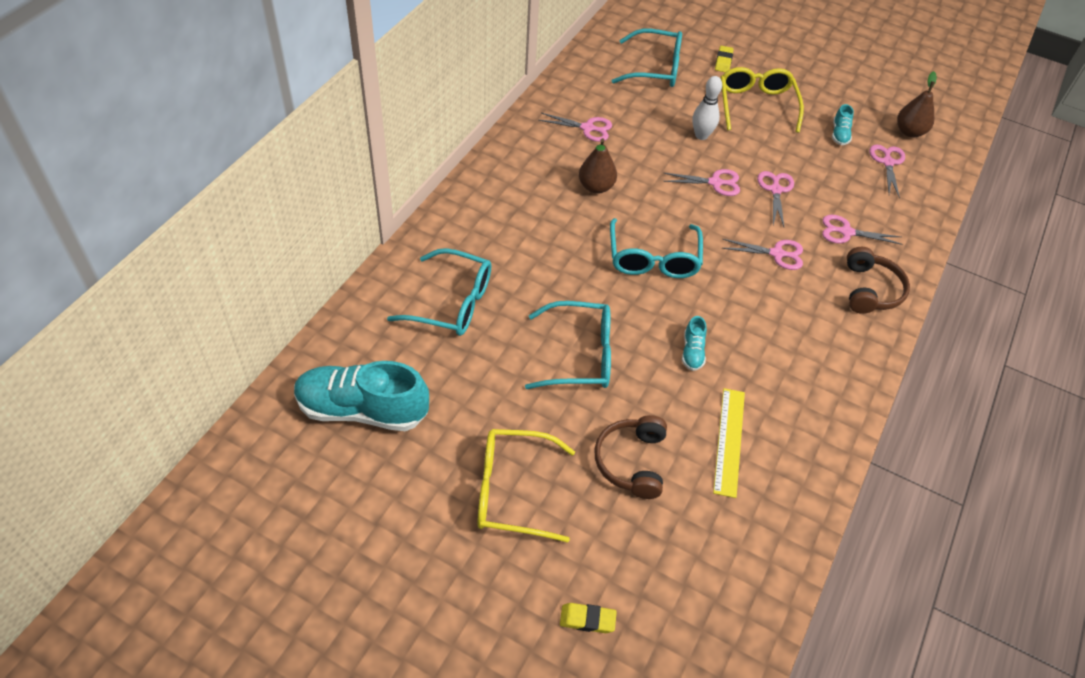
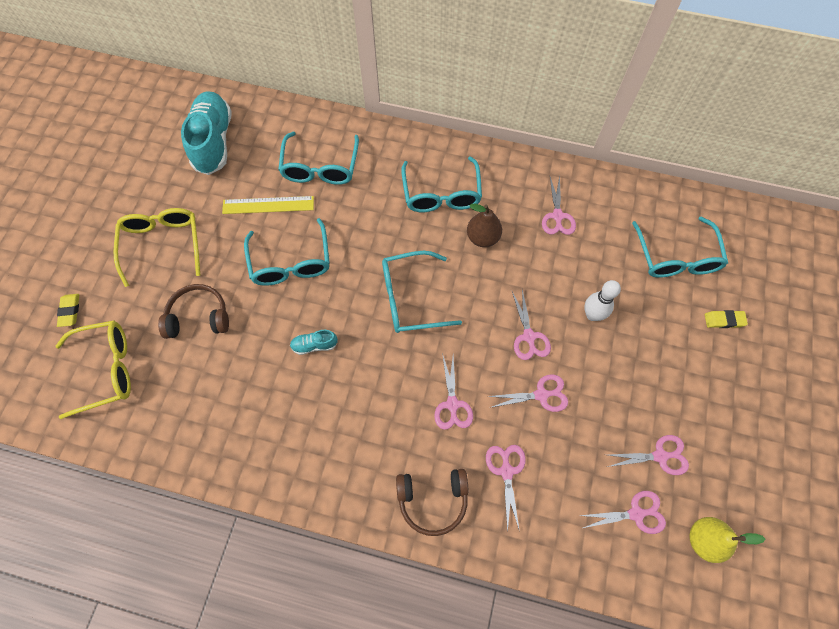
camera: 80 degrees right, 15 degrees up
yellow ruler [713,388,745,498] -> yellow ruler moved to [222,196,314,214]
yellow glasses [721,67,804,133] -> yellow glasses moved to [56,320,131,419]
turquoise shoe [832,104,854,145] -> pink scissors [607,435,689,475]
brown pear [897,71,937,137] -> yellow pear [689,517,765,563]
none -> turquoise glasses [401,156,482,212]

